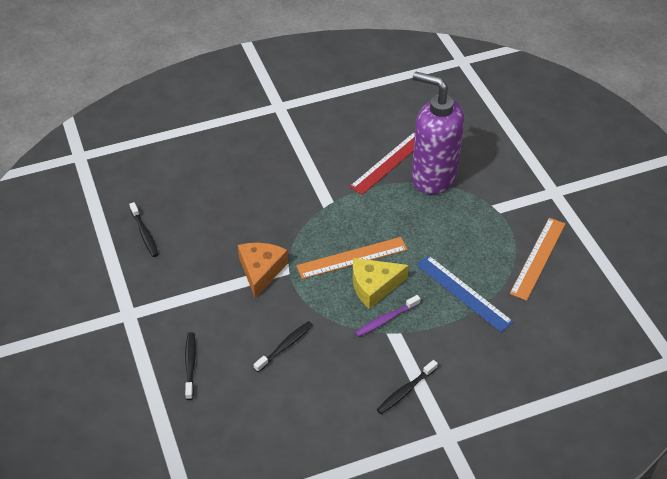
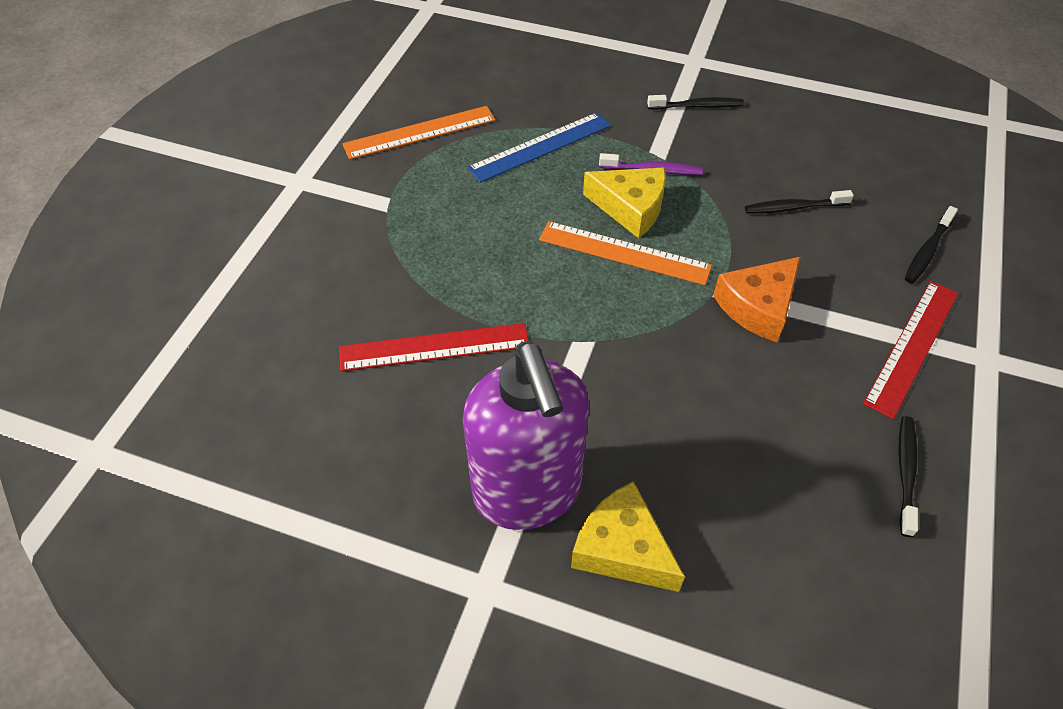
camera: 140 degrees left, 5 degrees up
purple soap dispenser [412,72,464,194] -> purple soap dispenser moved to [463,342,589,530]
blue ruler [417,256,514,332] -> blue ruler turned 60 degrees clockwise [467,113,611,183]
none -> yellow cheese [571,481,685,592]
none -> red ruler [863,281,959,419]

